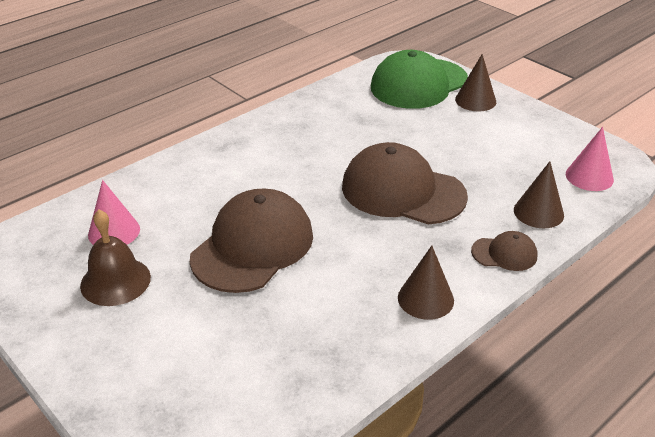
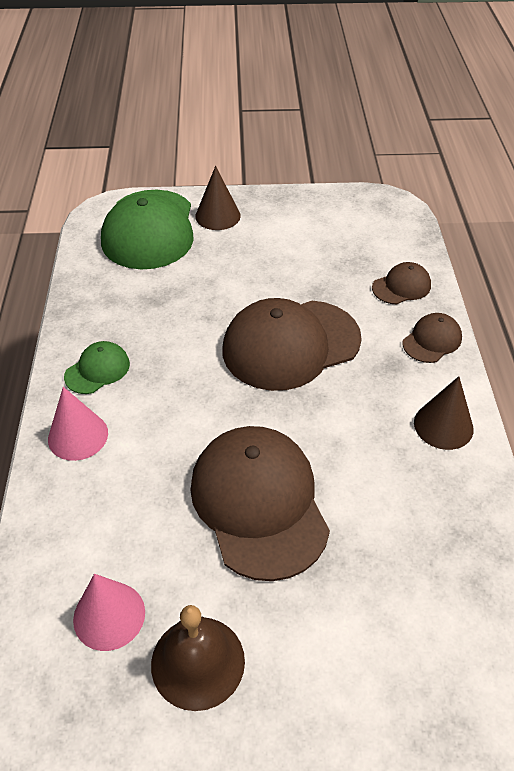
camera: 50 degrees left, 10 degrees up
brown cone [514,161,564,228] -> brown cap [372,262,431,305]
pink cone [566,127,614,191] -> pink cone moved to [48,387,108,461]
none -> green cap [64,341,130,394]

